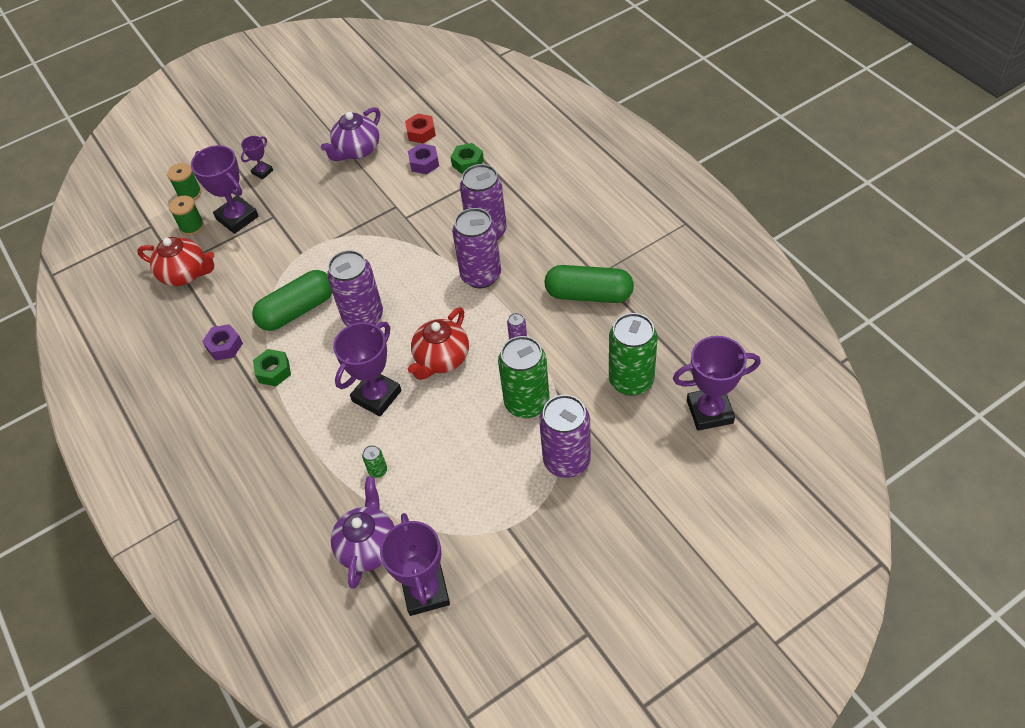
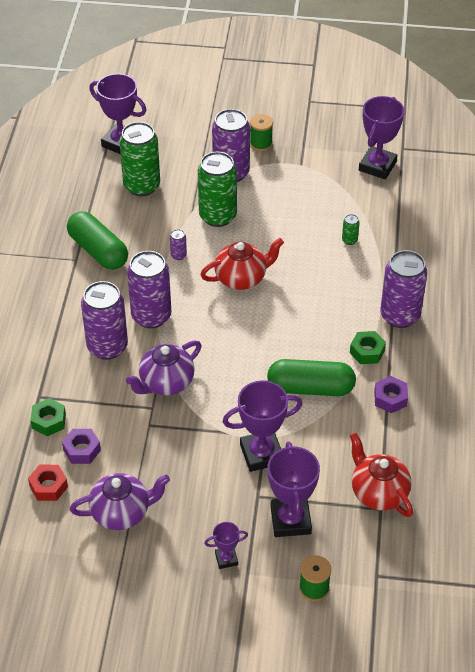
camera: 145 degrees left, 5 degrees down
green spool [169,196,204,235] -> green spool moved to [250,114,273,151]
purple can [327,250,383,326] -> purple can moved to [380,250,427,328]
purple teapot [331,476,394,589] -> purple teapot moved to [126,340,201,396]
purple trophy [333,322,401,416] -> purple trophy moved to [223,380,302,472]

